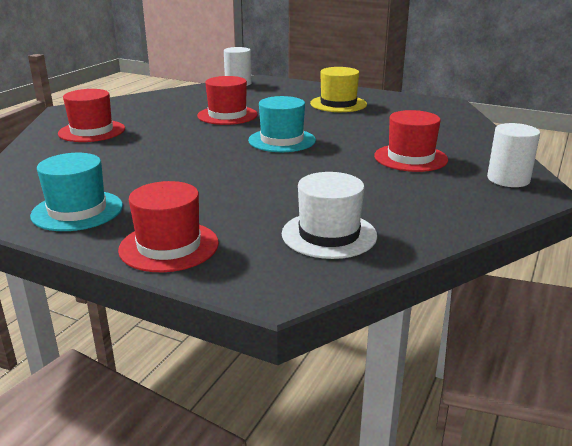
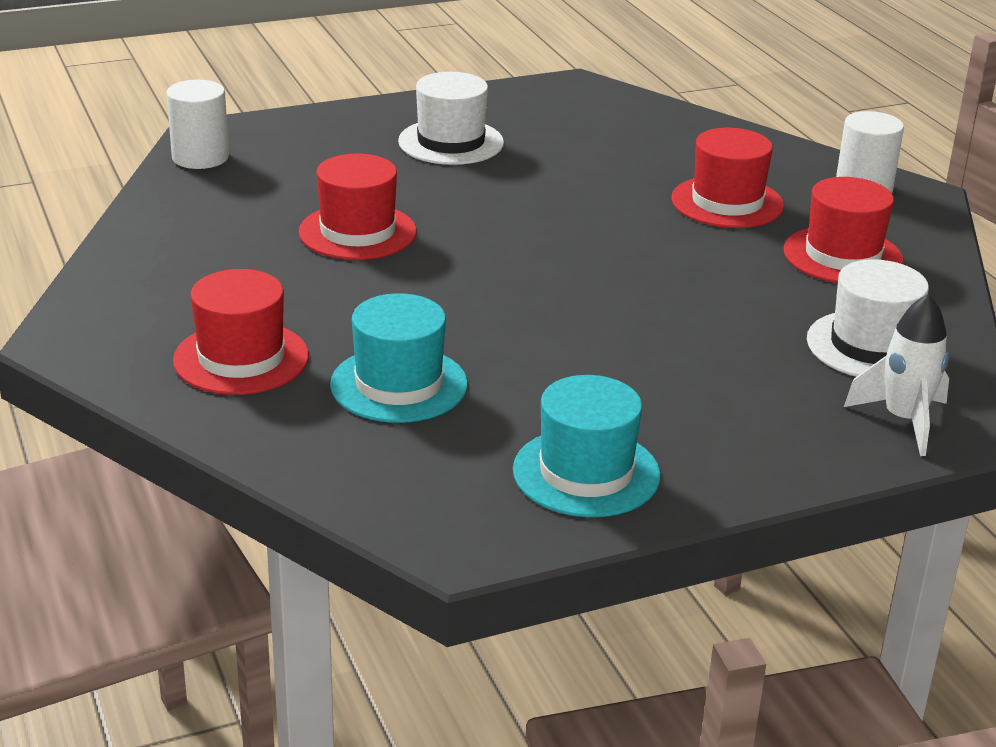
camera: 50 degrees left, 5 degrees up
red hat [118,181,219,272] -> red hat moved to [784,177,904,283]
turquoise hat [248,96,316,152] -> turquoise hat moved to [330,293,468,423]
yellow hat [310,67,367,112] -> white hat [398,72,504,165]
none -> white rocket [844,294,949,456]

